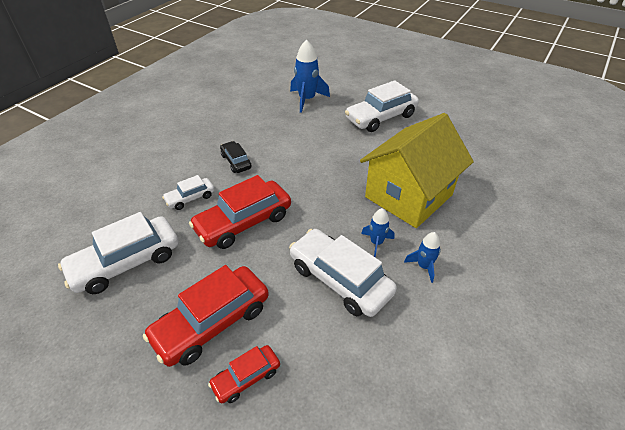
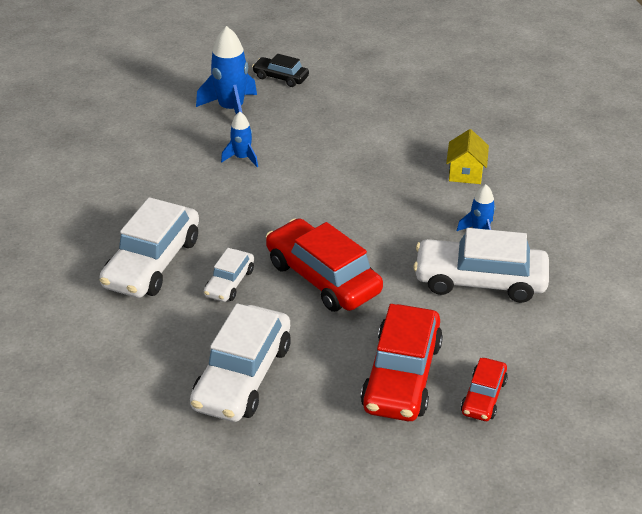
camera: 35 degrees left, 5 degrees down
red car [189,175,291,249] -> red car turned 120 degrees clockwise [266,218,383,312]
black car [220,141,251,173] -> black car moved to [252,54,309,87]
white car [345,80,419,132] -> white car moved to [99,197,199,298]
yellow house [360,113,474,228] -> yellow house [446,129,489,184], size x0.40
blue rocket [404,232,441,283] -> blue rocket moved to [221,111,258,167]

